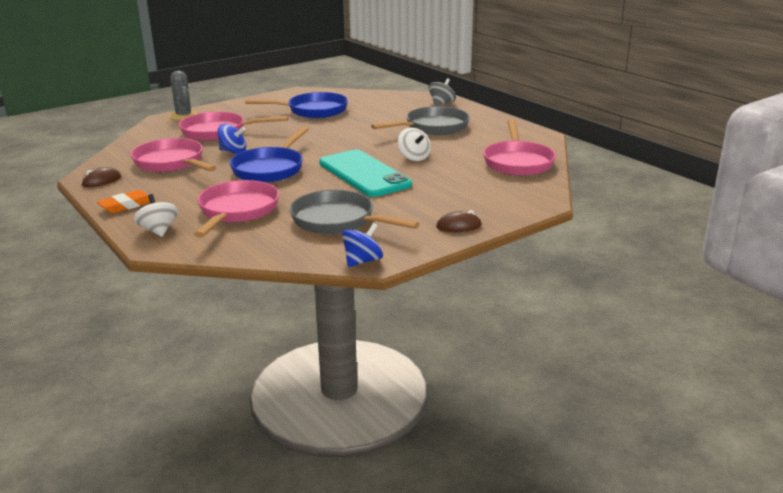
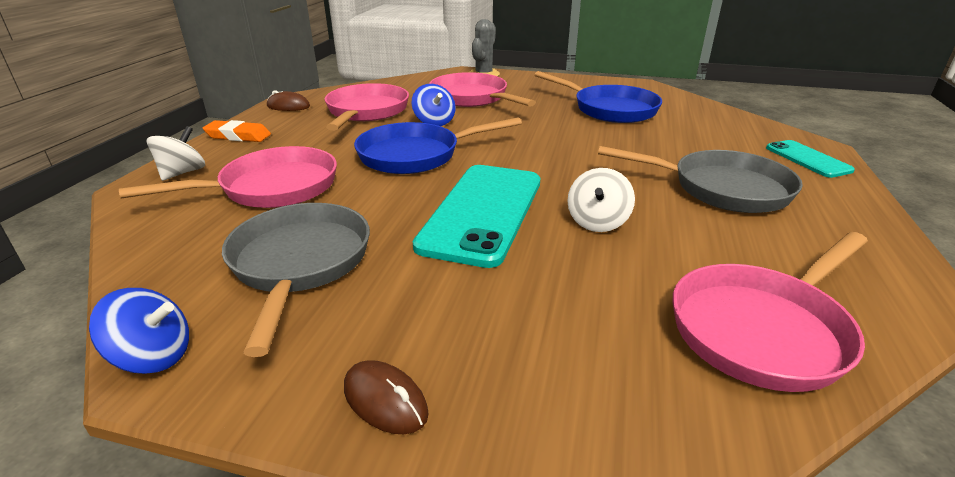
camera: 50 degrees right, 5 degrees up
grey spinning top [428,78,456,106] -> turquoise phone [766,140,855,178]

